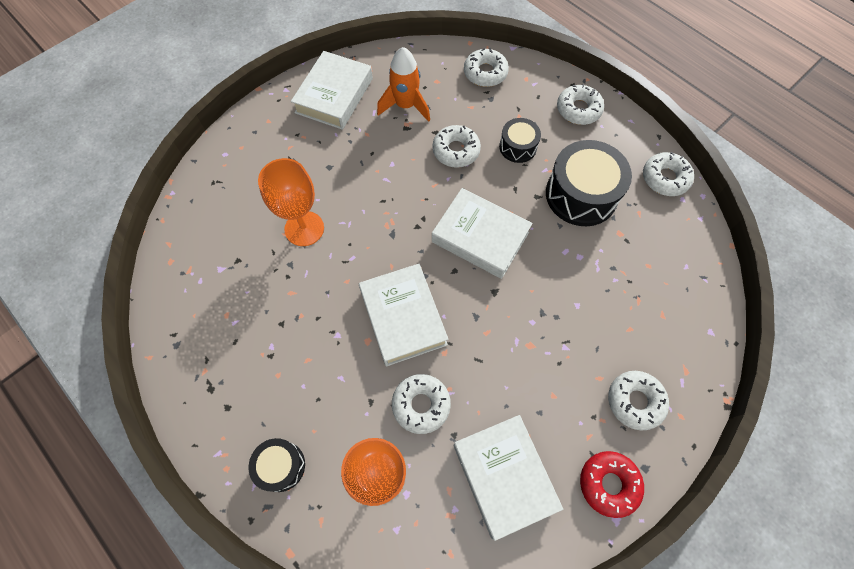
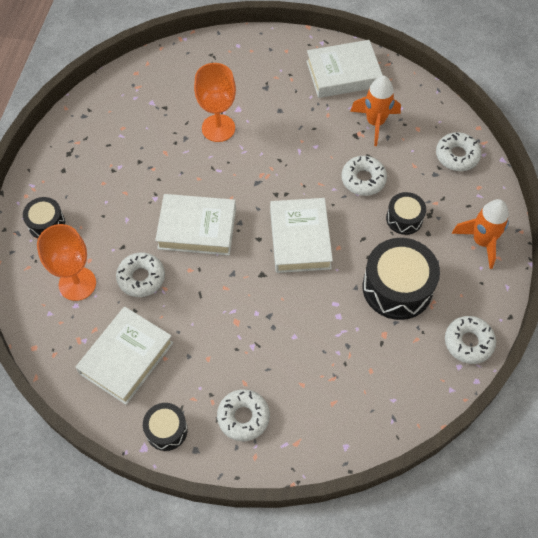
camera: 55 degrees right, 5 degrees down
white book [359,264,448,366] -> white book turned 60 degrees clockwise [155,194,236,255]
white donut [557,84,604,125] -> orange rocket [452,199,509,269]
red donut [580,451,644,518] -> black drum [143,403,188,451]

